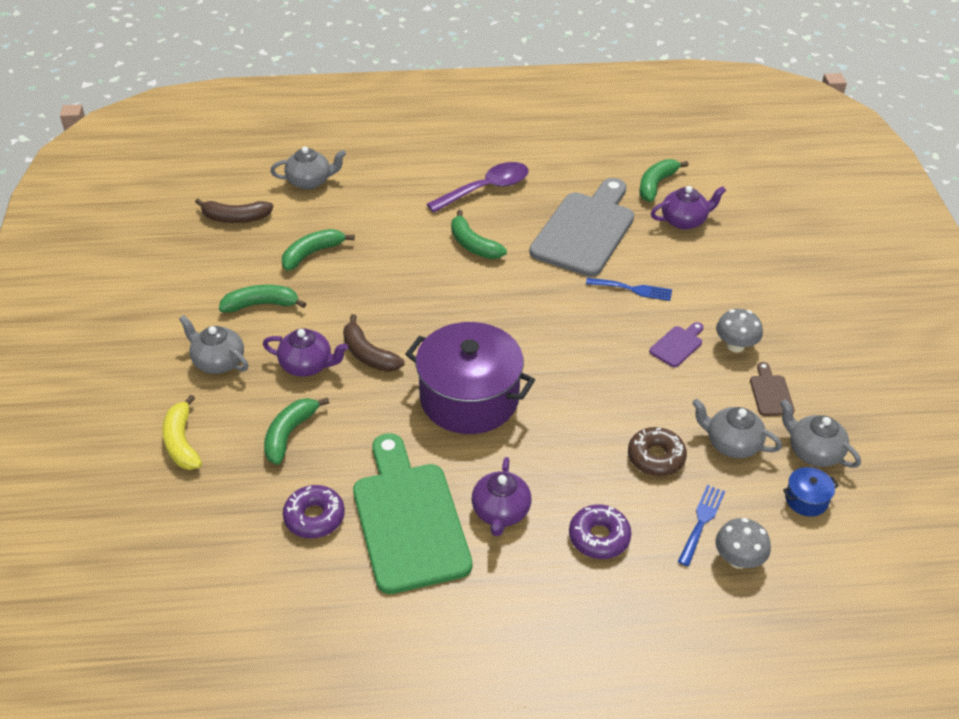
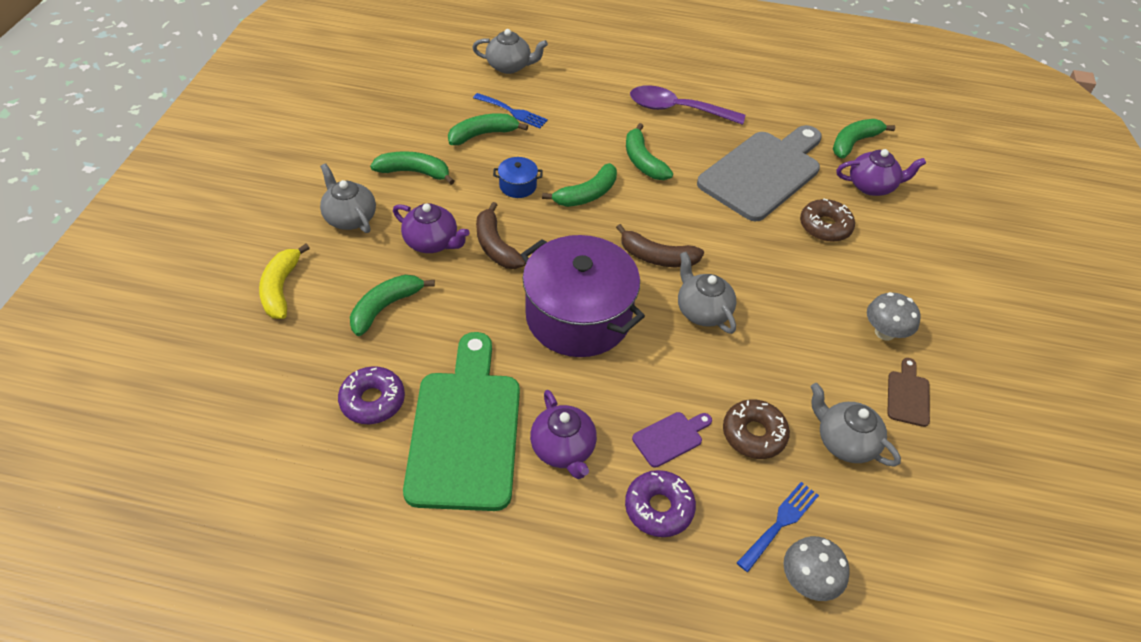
camera: 15 degrees right, 5 degrees up
brown banana [195,198,273,223] -> brown banana moved to [616,224,704,267]
purple spoon [427,162,529,213] -> purple spoon turned 150 degrees counterclockwise [630,85,745,125]
purple teapot [472,457,531,536] -> purple teapot turned 45 degrees counterclockwise [530,390,597,479]
blue fork [586,278,672,301] -> blue fork moved to [473,93,548,128]
purple cutting board [649,322,703,367] -> purple cutting board moved to [632,412,712,468]
grey teapot [780,399,861,468] -> grey teapot moved to [678,252,736,334]
blue pot [783,467,839,517] -> blue pot moved to [493,157,543,198]
none -> green banana [542,163,617,207]
none -> brown donut [800,199,855,242]

